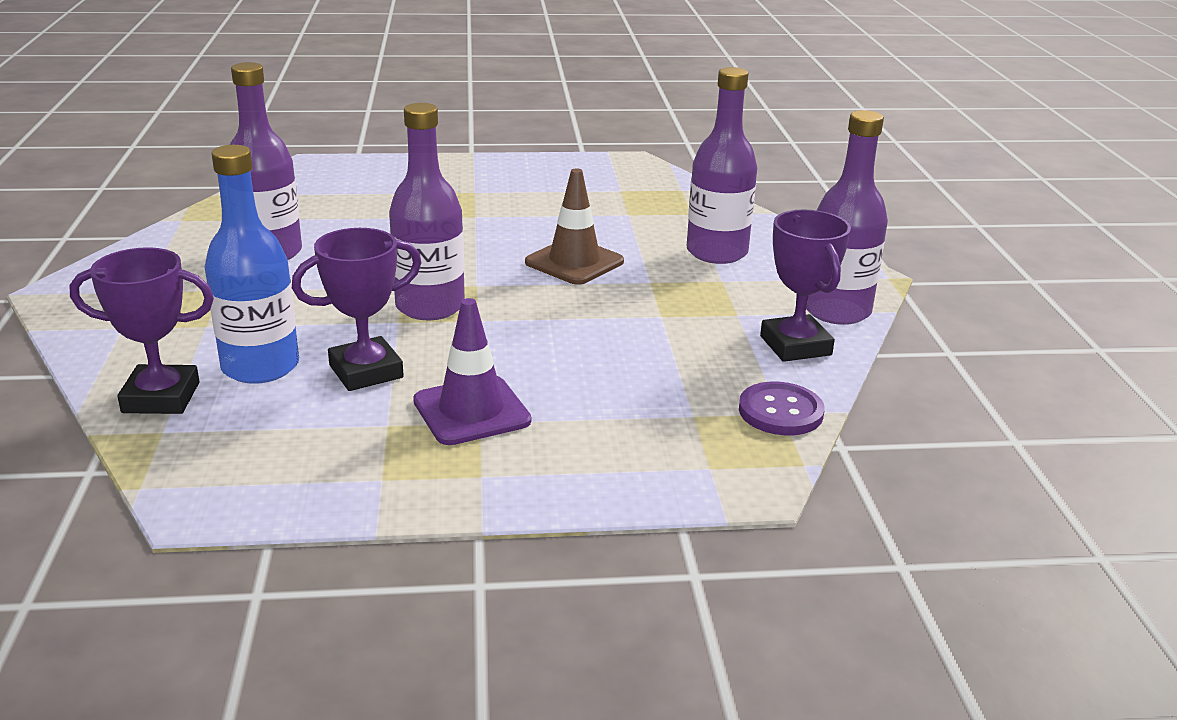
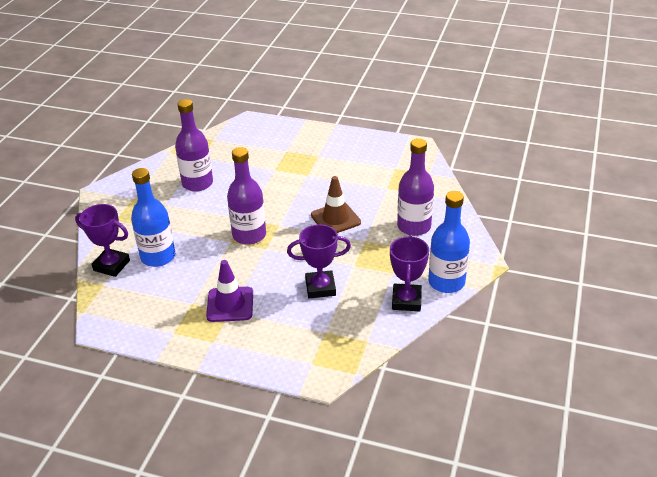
camera: 25 degrees right, 10 degrees up
purple trophy [292,228,422,391] -> purple trophy moved to [287,224,351,298]
purple button [739,382,825,435] -> none
purple bottle [806,110,888,325] -> blue bottle [428,191,470,293]

